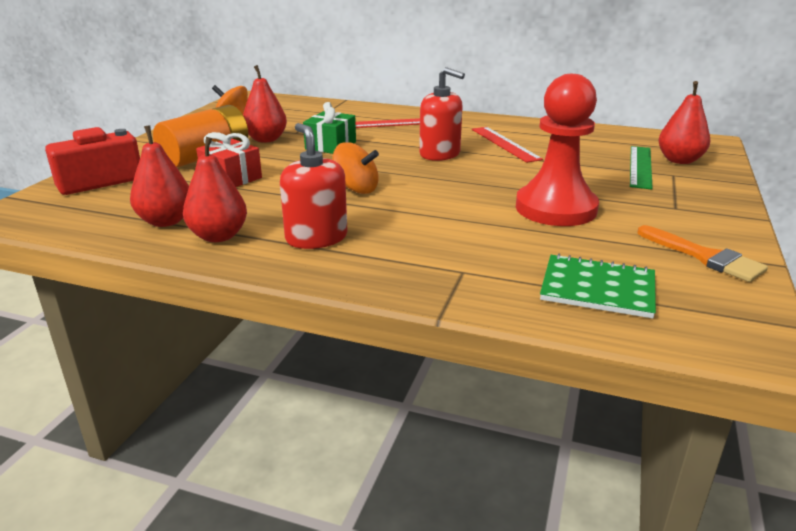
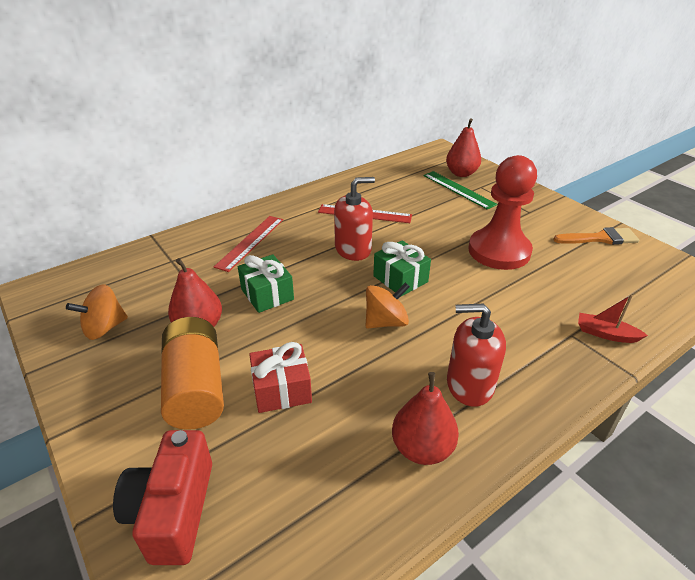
camera: 55 degrees left, 10 degrees up
red pear [130,125,189,227] -> none
green notebook [540,254,656,318] -> none
none -> green gift [373,240,431,296]
none -> red boat [578,295,648,343]

